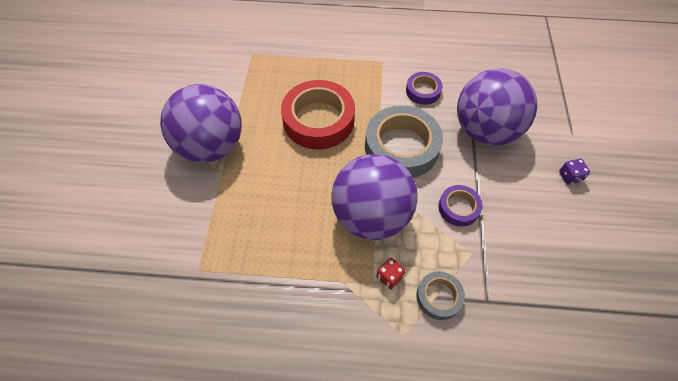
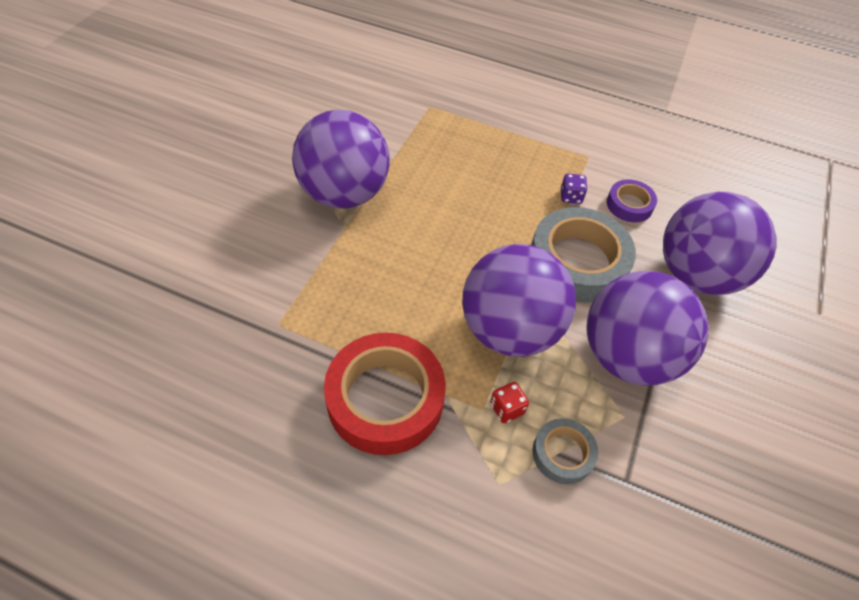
camera: 15 degrees right, 5 degrees down
red tape [281,80,355,150] -> red tape moved to [324,333,446,455]
purple tape [438,185,483,227] -> purple ball [587,271,709,386]
purple dice [559,159,590,185] -> purple dice moved to [561,174,587,204]

